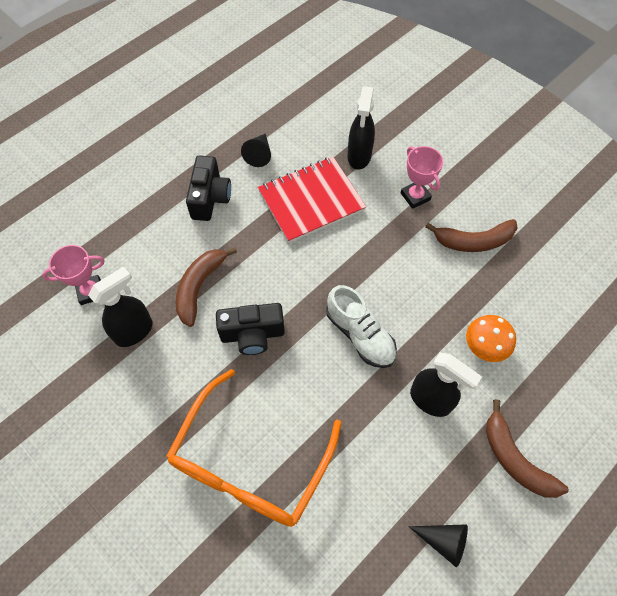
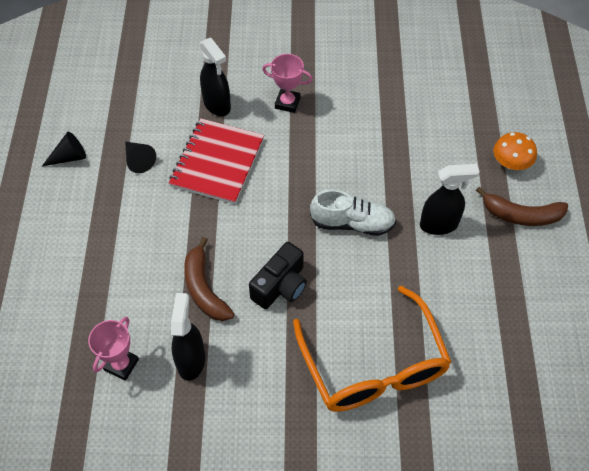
camera: 45 degrees left, 5 degrees down
black camera [186,155,231,221] -> none
black cone [408,524,468,567] -> black cone moved to [42,132,86,166]
brown banana [425,219,517,252] -> none
orange mushroom [466,315,516,362] -> orange mushroom moved to [494,132,537,170]

